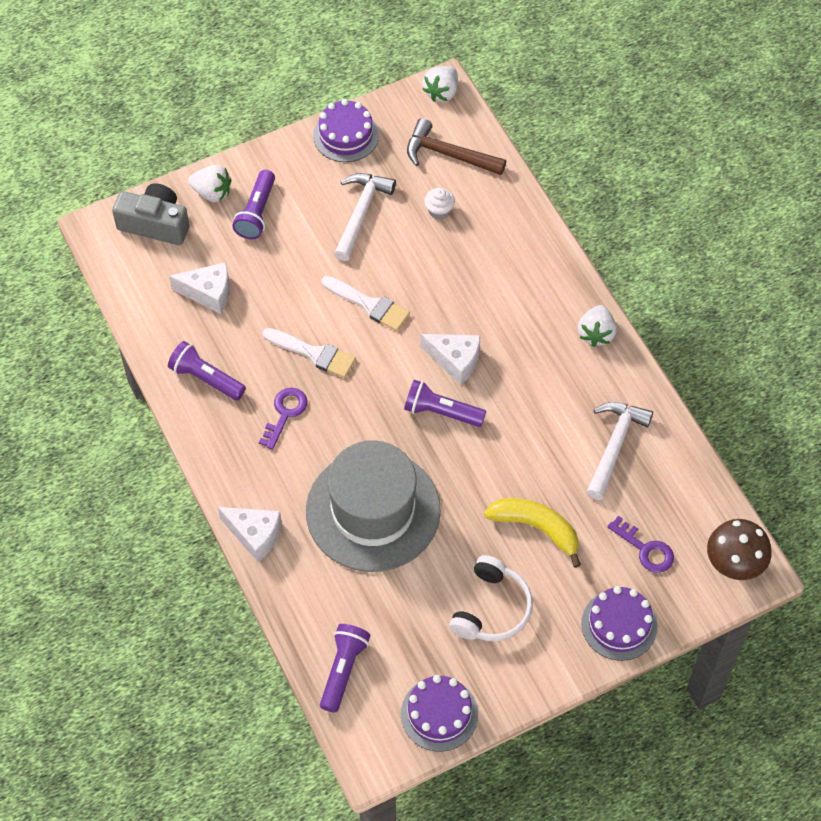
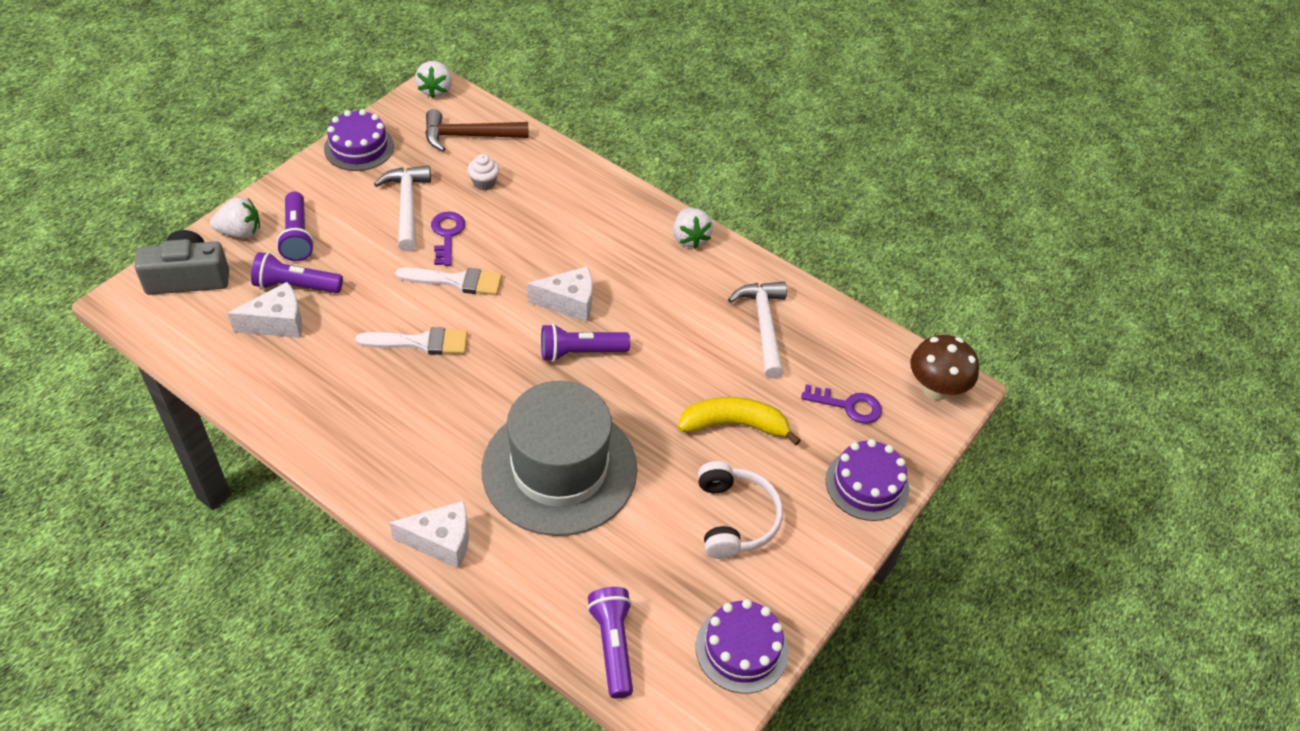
camera: 30 degrees left, 10 degrees down
purple flashlight [168,341,246,401] -> purple flashlight moved to [251,252,343,293]
purple key [259,388,308,450] -> purple key moved to [431,212,465,266]

